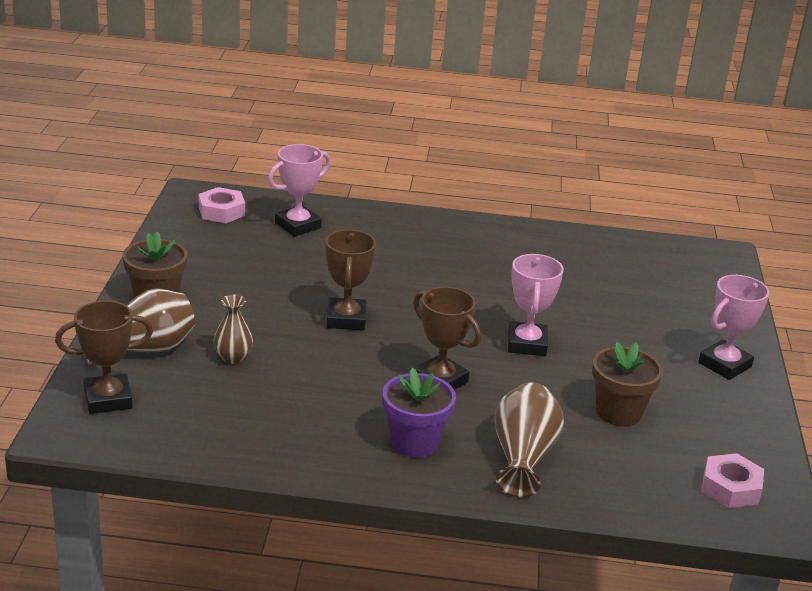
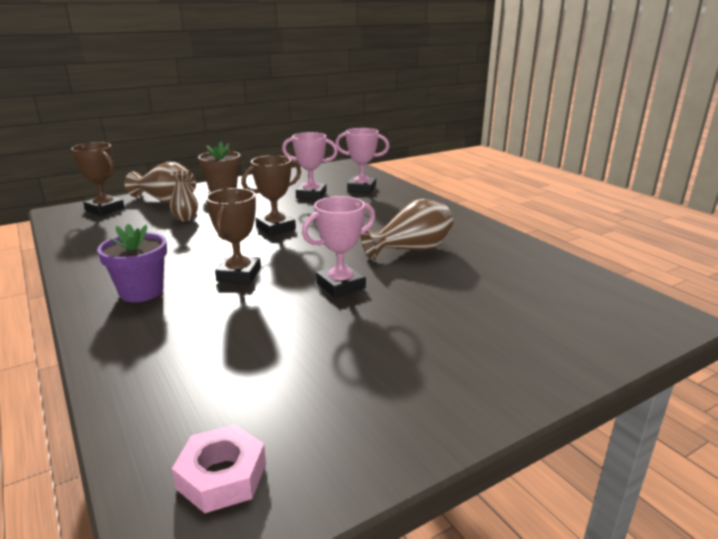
camera: 55 degrees right, 5 degrees down
pink nut [199,187,245,223] -> none
brown vase [494,382,564,498] -> brown vase moved to [361,199,453,261]
brown flower pot [592,342,663,426] -> none
pink trophy [698,275,769,380] -> pink trophy moved to [282,132,338,200]

